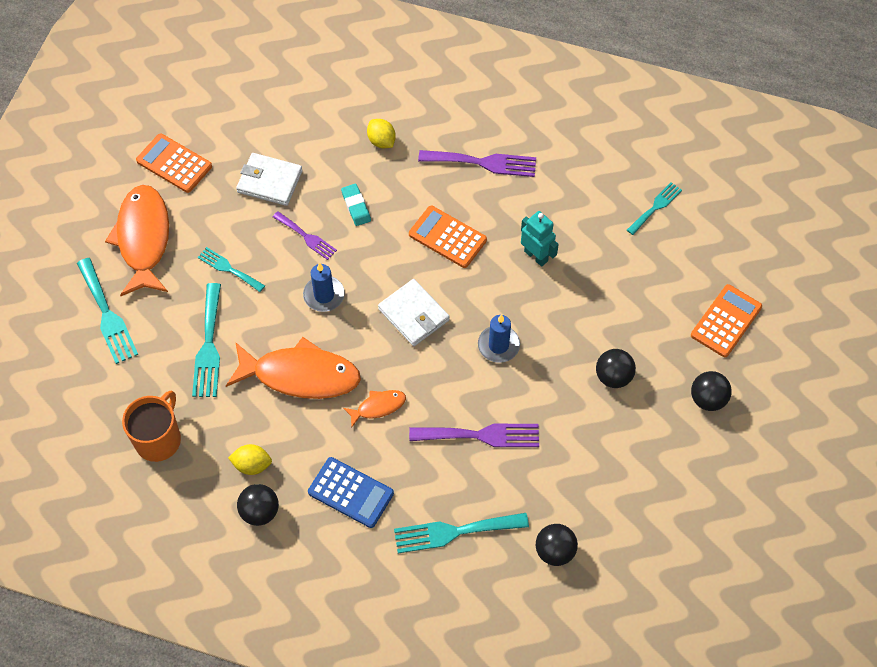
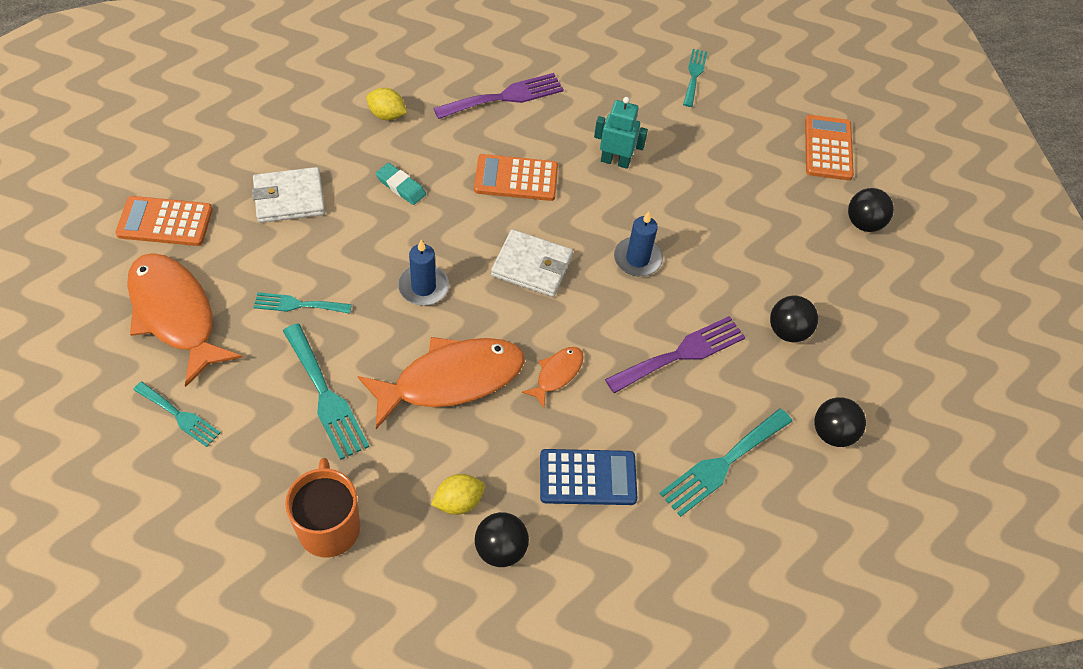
camera: 35 degrees left, 5 degrees down
turquoise fork [77,258,138,364] -> turquoise fork [133,382,220,447], size x0.63
purple fork [273,211,337,260] -> none
black ball [596,349,636,388] -> black ball moved to [770,296,818,342]

